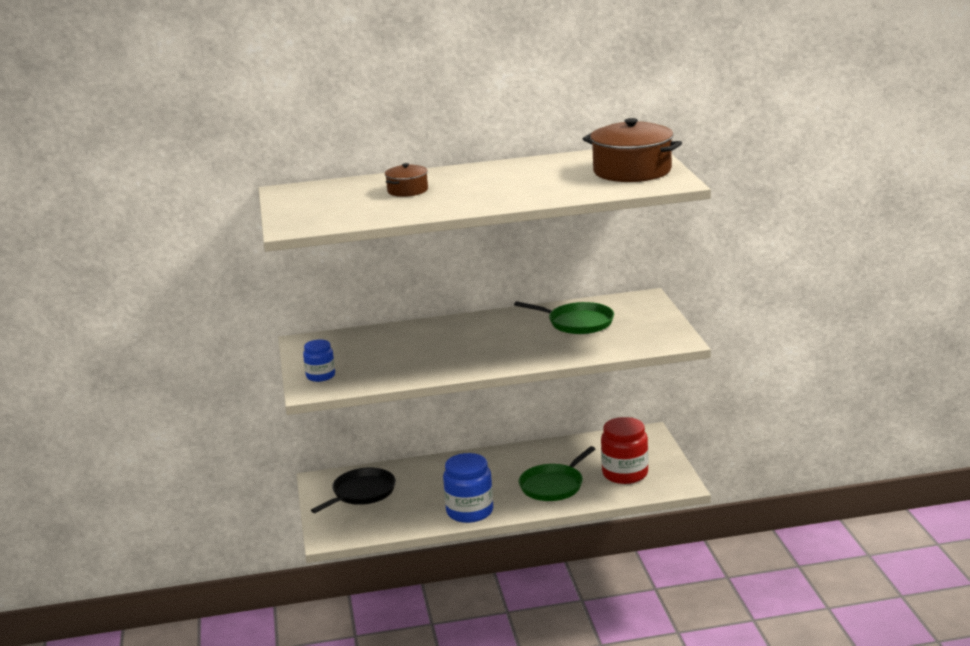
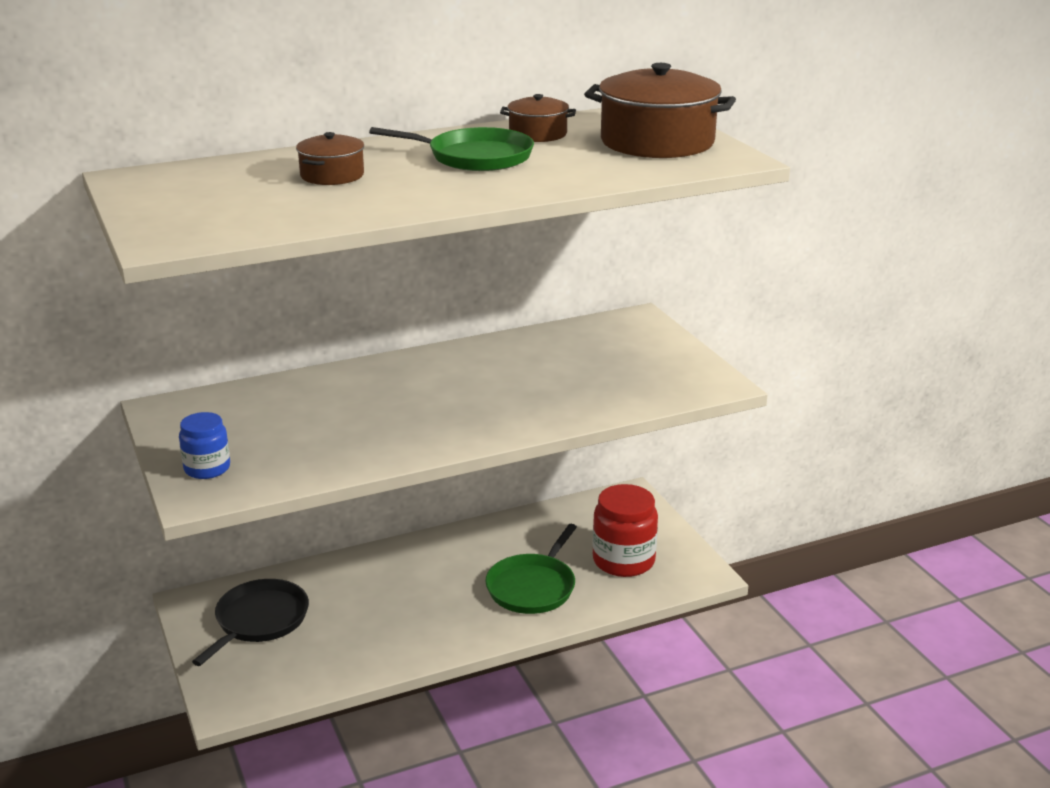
camera: 15 degrees left, 5 degrees up
blue jar [443,453,493,523] -> none
green pan [514,301,614,334] -> green pan moved to [369,127,534,171]
none -> brown pot [500,94,576,142]

